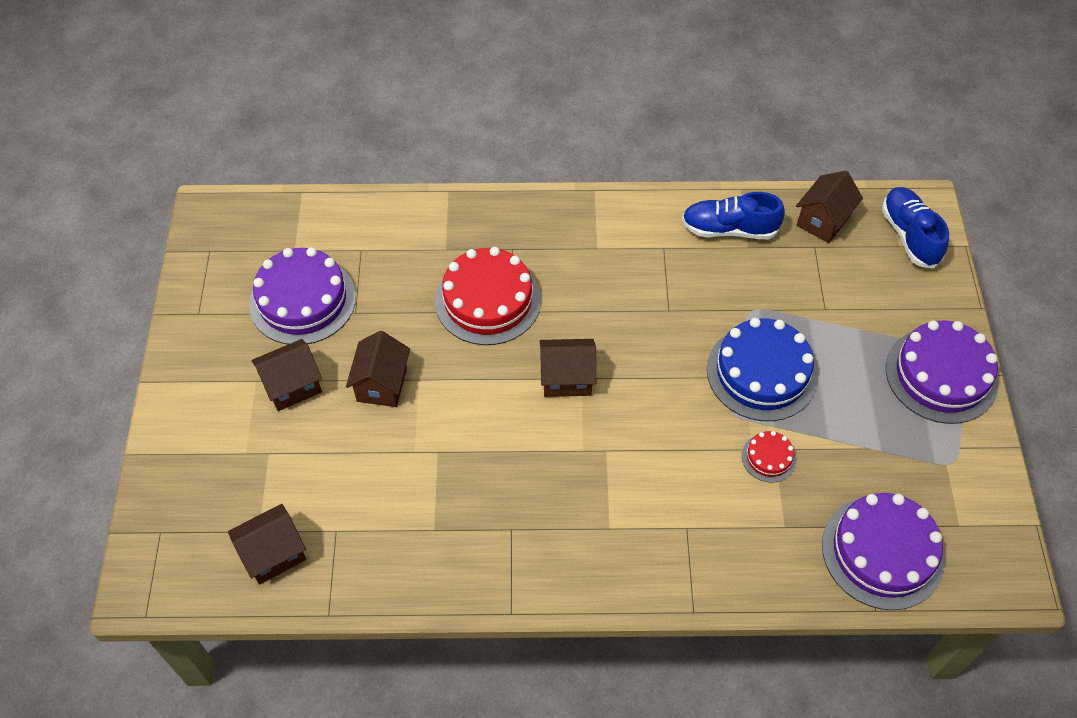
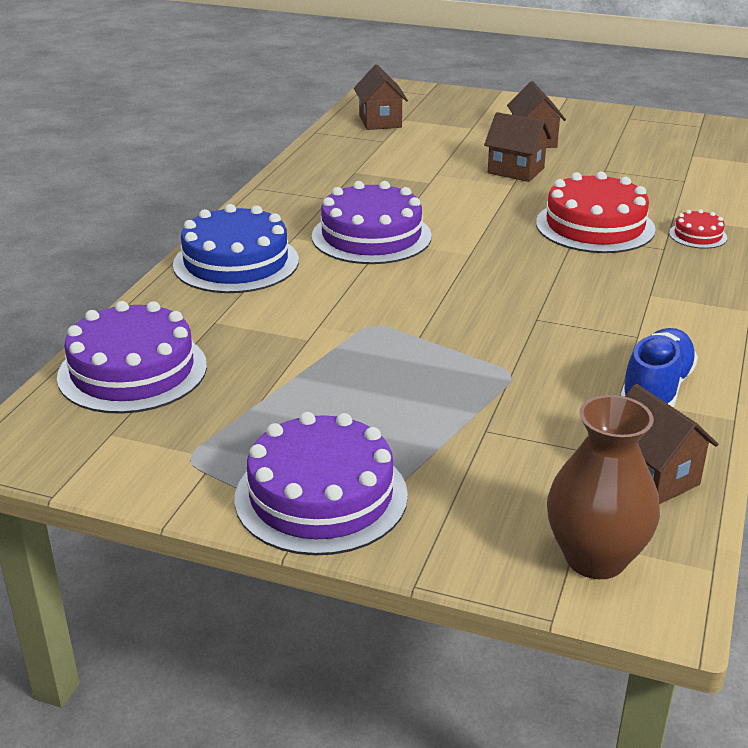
camera: 110 degrees right, 25 degrees down
purple cake [249,247,356,344] -> purple cake moved to [312,181,432,264]
brown house [540,339,596,397] -> none
blue cake [707,318,818,421] -> blue cake moved to [173,204,299,293]
red cake [742,431,796,483] -> red cake moved to [669,209,727,249]
blue shoe [882,187,949,269] -> brown vase [547,395,660,579]

